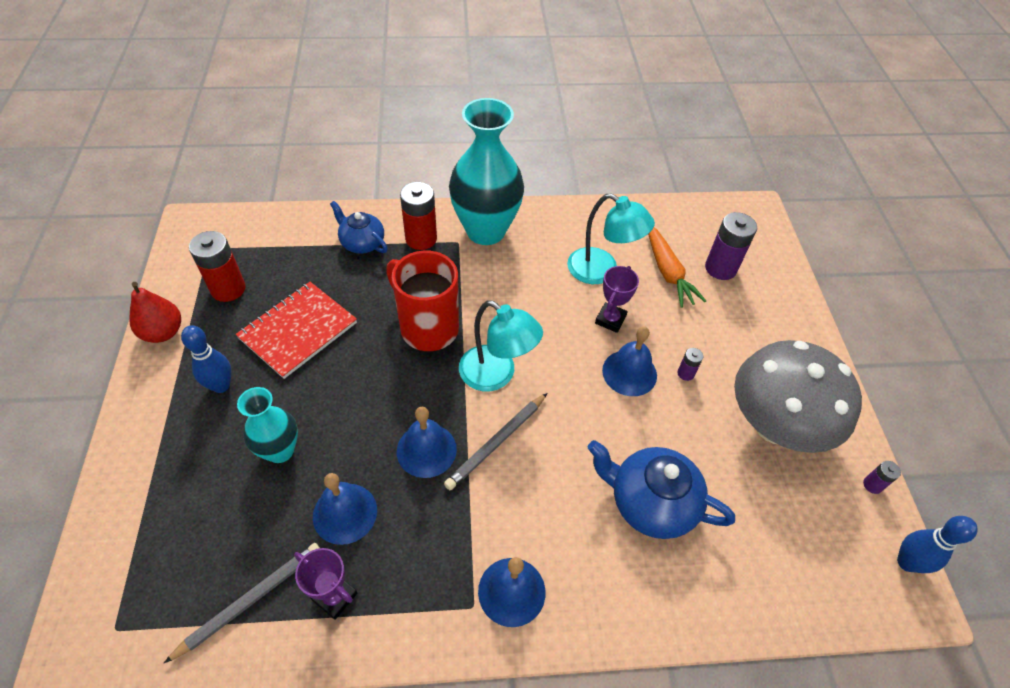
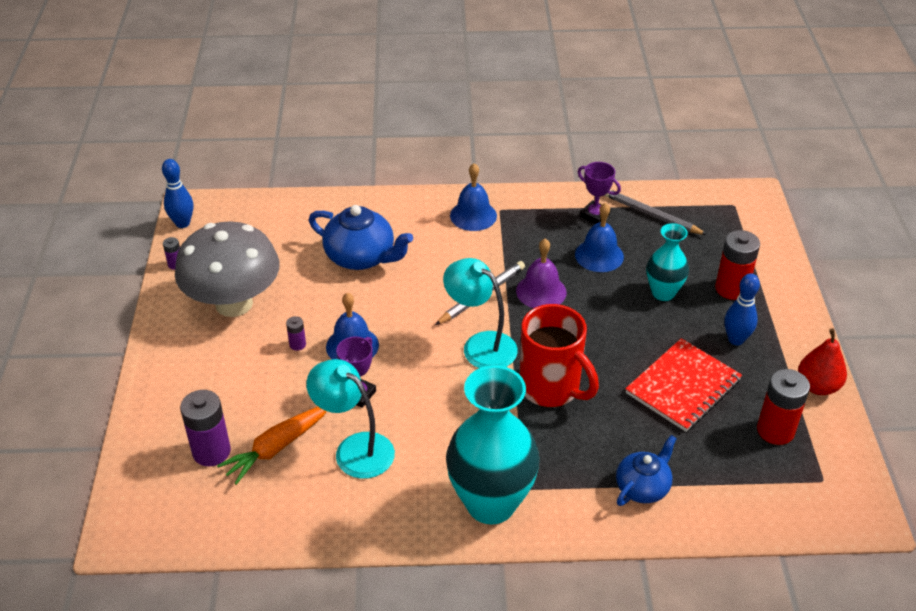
camera: 175 degrees left, 10 degrees down
grey pencil [164,543,320,663] -> grey pencil turned 75 degrees clockwise [604,190,707,235]
blue teapot [330,201,388,254] -> blue teapot turned 90 degrees counterclockwise [616,435,677,506]
blue bell [397,407,457,478] -> purple bell [516,239,567,308]
red battery [400,182,437,250] -> red battery moved to [715,230,760,300]
orange carrot [648,228,706,308] -> orange carrot turned 120 degrees counterclockwise [217,407,327,485]

